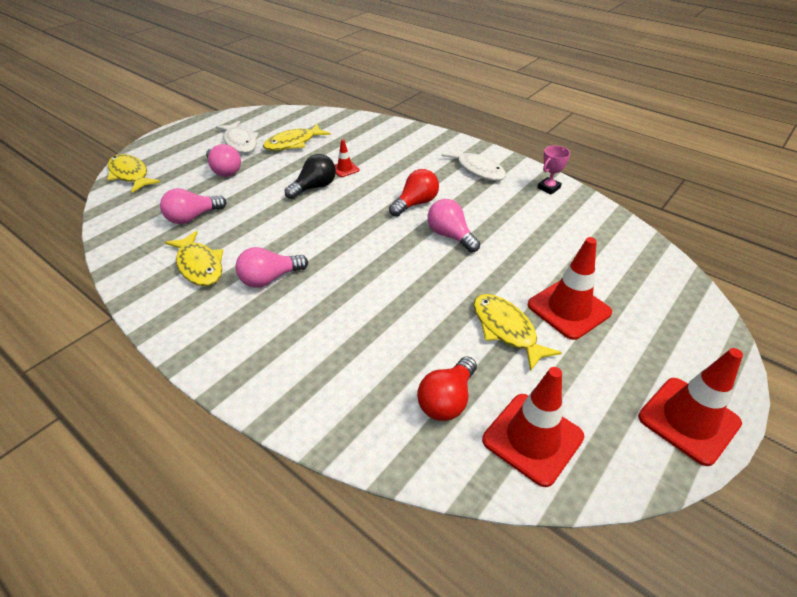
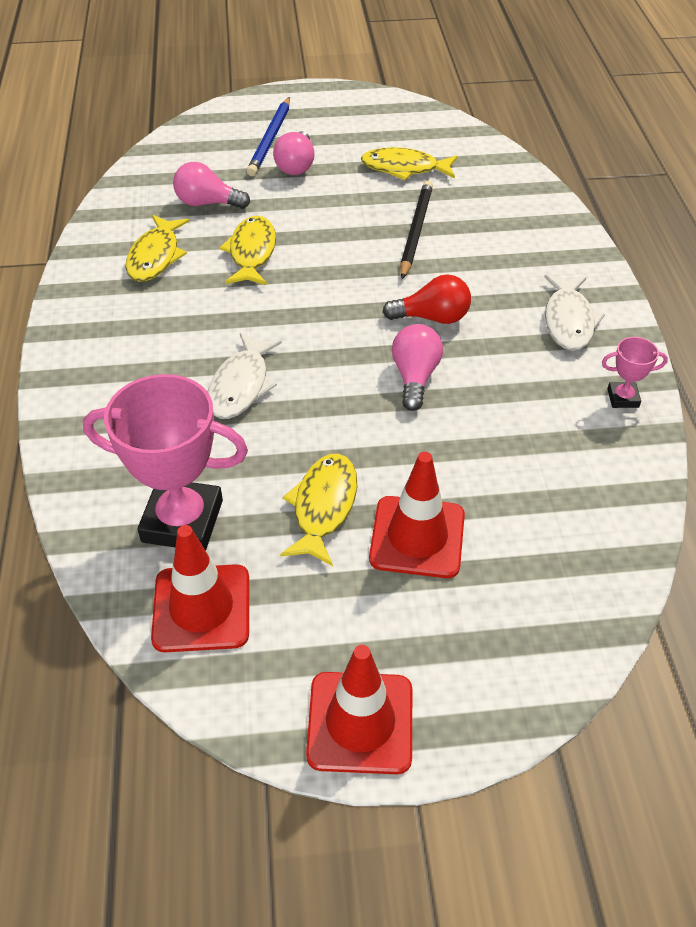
camera: 45 degrees right, 5 degrees up
yellow fish [107,154,160,193] -> yellow fish moved to [219,216,276,285]
white fish [216,121,259,153] -> white fish moved to [208,333,282,419]
pink light bulb [235,247,308,288] -> none
black light bulb [285,154,336,199] -> none
red traffic cone [335,139,360,177] -> black pencil [400,181,433,279]
red light bulb [417,356,477,421] -> pink trophy [83,374,248,550]
none -> blue pencil [247,97,290,176]

